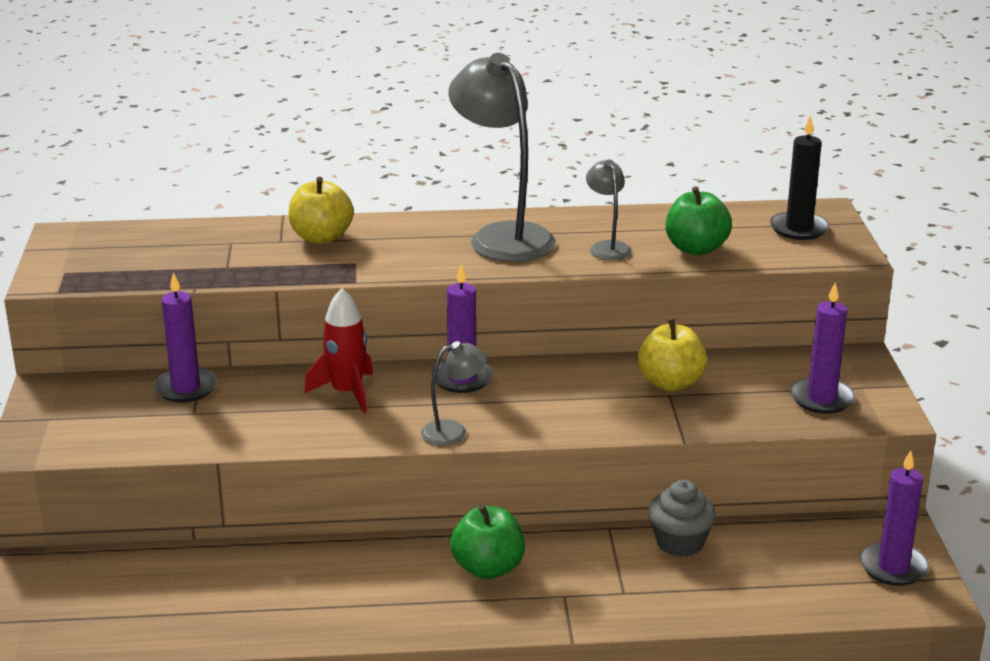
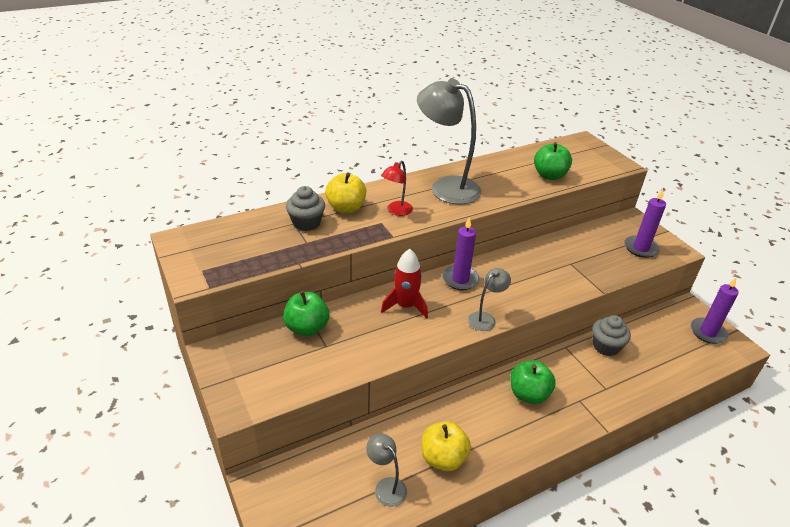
camera: 25 degrees left, 10 degrees up
purple candle [153,272,217,402] -> green apple [283,291,329,336]
grey lamp [586,159,632,260] -> grey lamp moved to [366,433,407,507]
yellow apple [638,318,708,391] -> yellow apple moved to [422,421,471,471]
black candle [770,115,829,240] -> none
none -> grey cupcake [286,186,325,231]
none -> red lamp [381,161,413,216]

